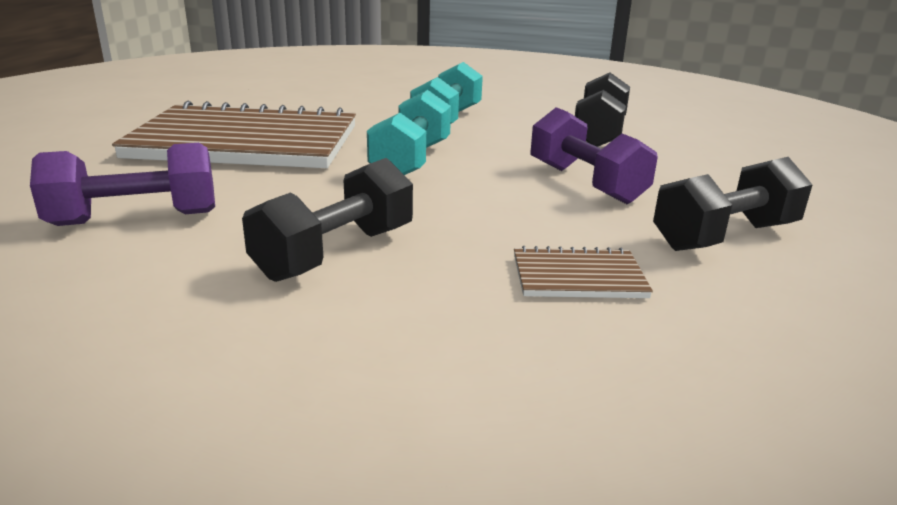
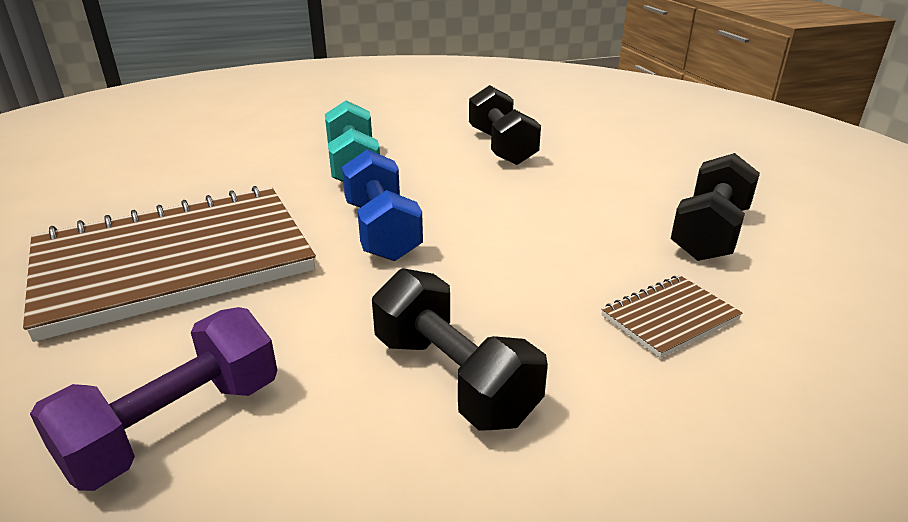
camera: 30 degrees left, 5 degrees up
black dumbbell [242,158,413,282] -> black dumbbell turned 45 degrees counterclockwise [372,268,548,430]
turquoise dumbbell [367,90,451,175] -> blue dumbbell [342,149,423,261]
purple dumbbell [531,107,658,204] -> none

